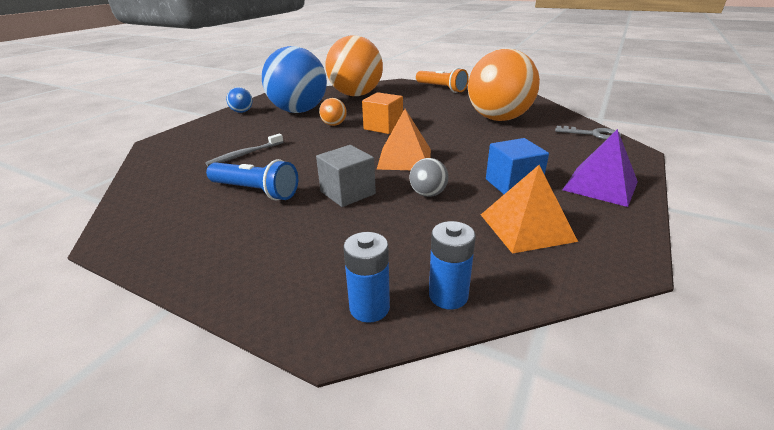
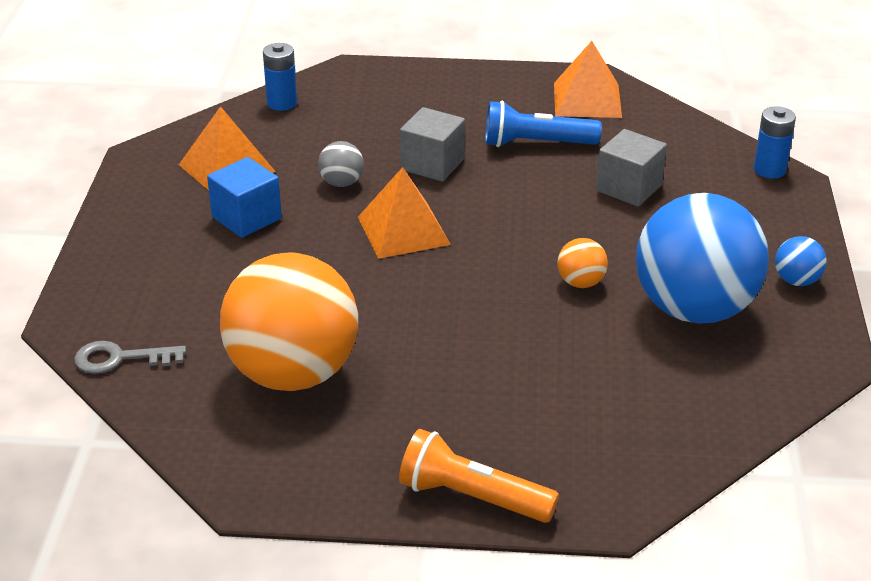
camera: 155 degrees right, 5 degrees up
grey toothbrush [205,134,283,166] -> grey cube [596,129,667,207]
orange ball [325,35,383,96] -> none
blue battery [343,232,390,323] -> blue battery moved to [754,106,796,179]
orange cube [362,92,403,134] -> none
purple pyramid [562,129,638,207] -> none
none -> orange pyramid [554,41,622,118]

